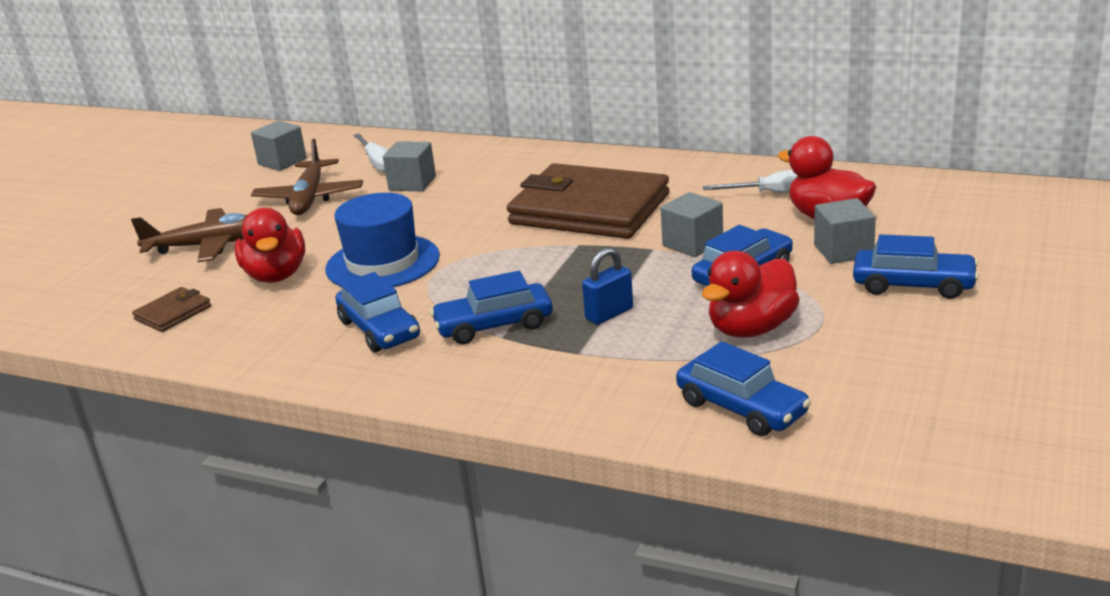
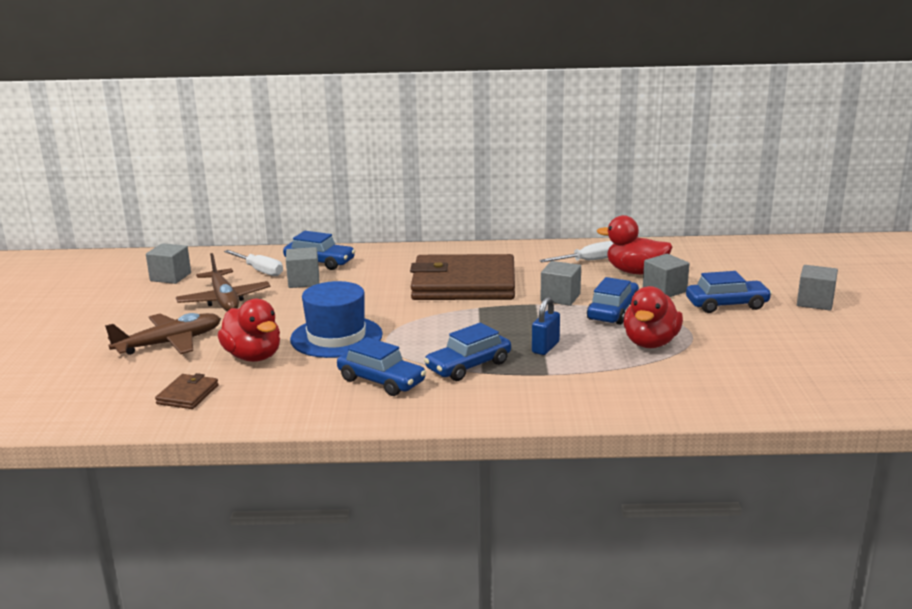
camera: 25 degrees left, 5 degrees down
blue car [676,341,811,436] -> blue car moved to [283,231,355,270]
none -> grey cube [797,265,838,310]

